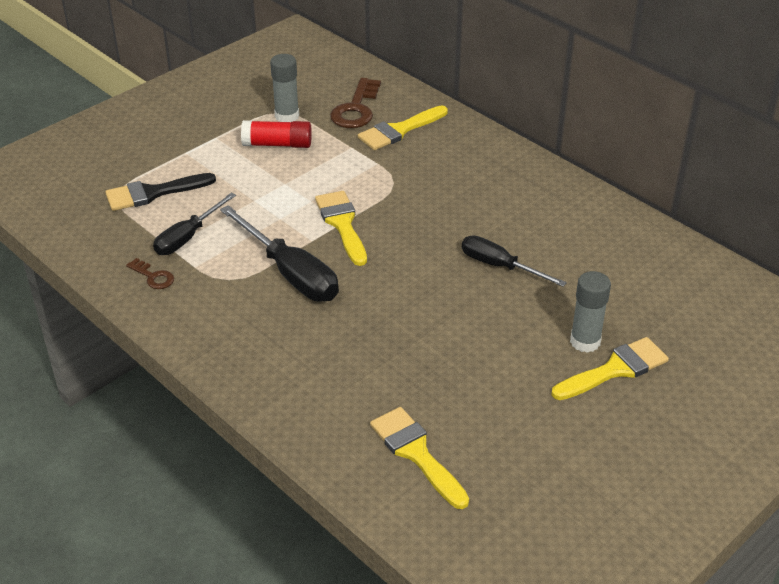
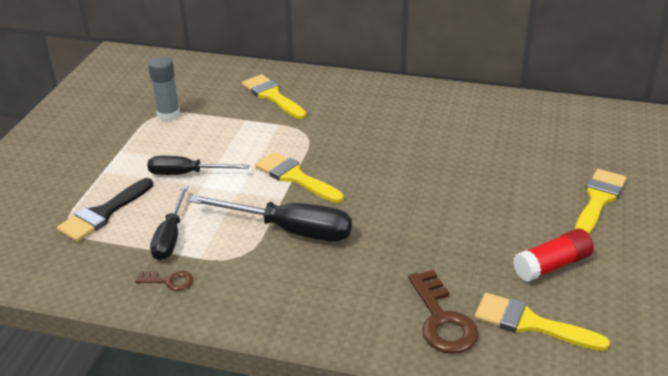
camera: 30 degrees left, 5 degrees down
red glue stick [241,120,312,148] -> red glue stick moved to [513,229,594,282]
brown key [330,78,381,128] -> brown key moved to [408,270,479,354]
yellow brush [358,105,448,150] -> yellow brush turned 120 degrees clockwise [242,74,306,119]
black screwdriver [462,235,567,287] -> black screwdriver moved to [147,156,249,175]
grey glue stick [570,271,611,353] -> none

